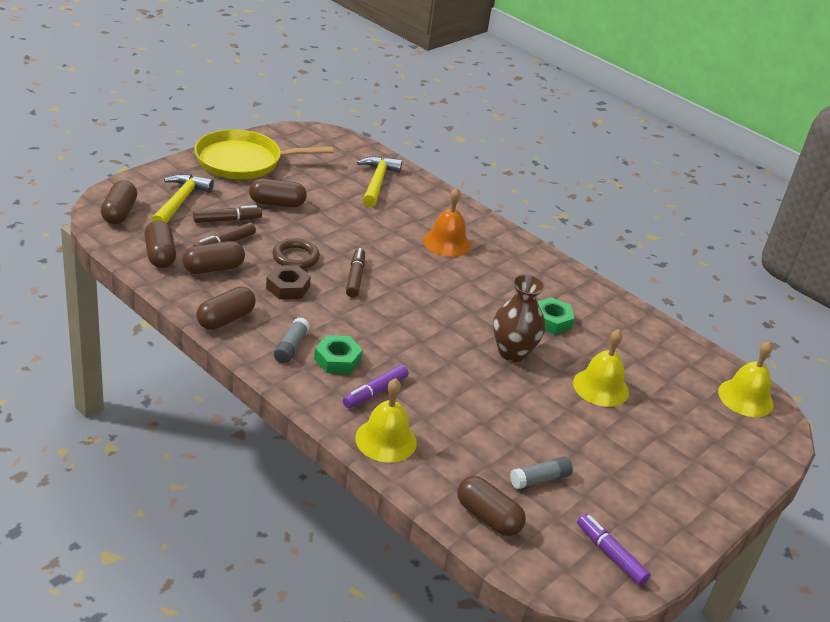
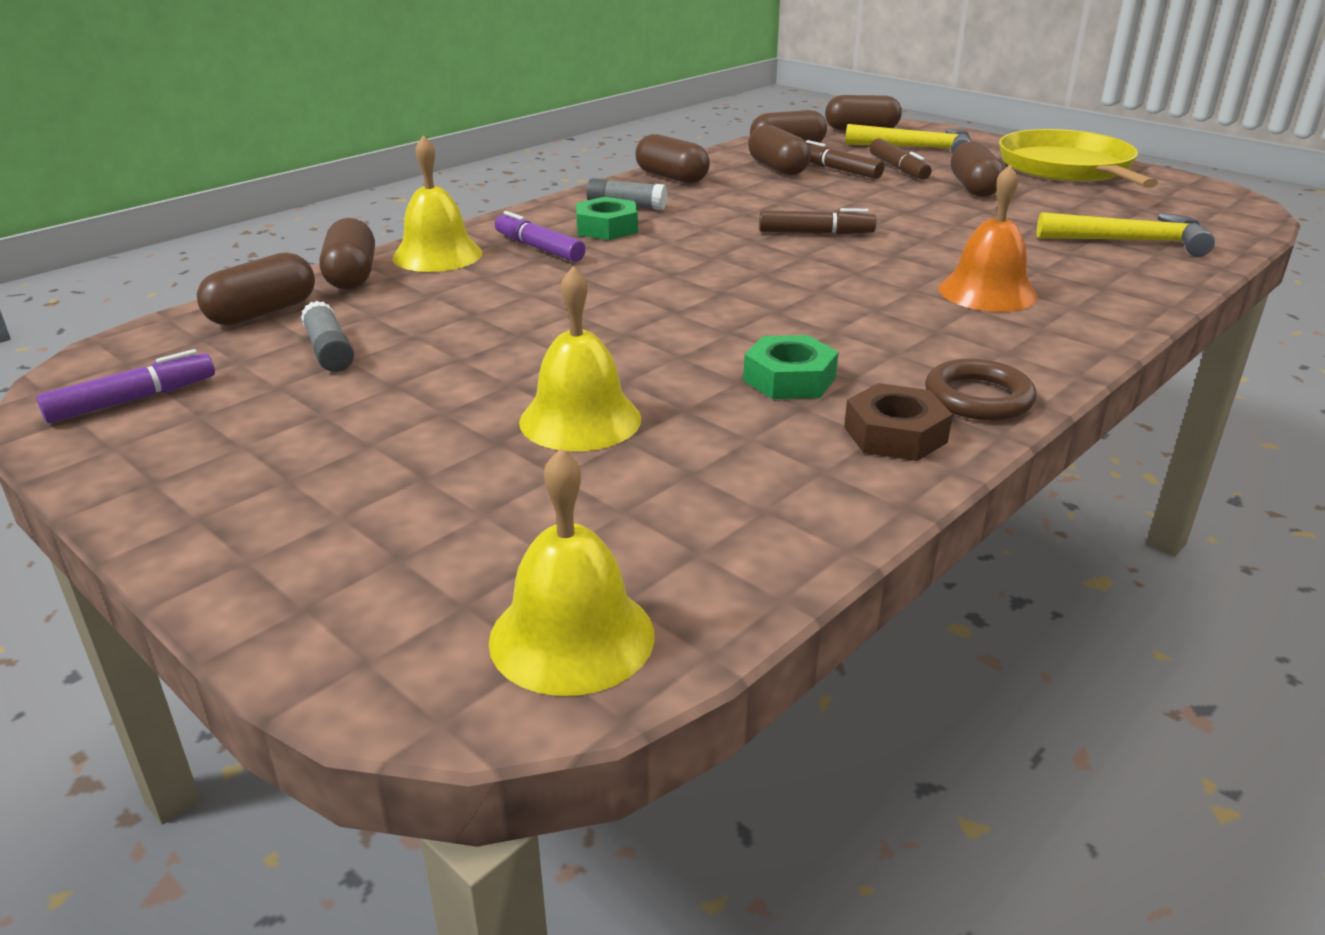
camera: 95 degrees right, 5 degrees down
brown nut [266,265,311,299] -> brown nut moved to [844,383,953,461]
brown ring [272,238,320,269] -> brown ring moved to [925,359,1037,421]
brown vase [493,274,545,362] -> none
none -> brown capsule [319,218,375,290]

